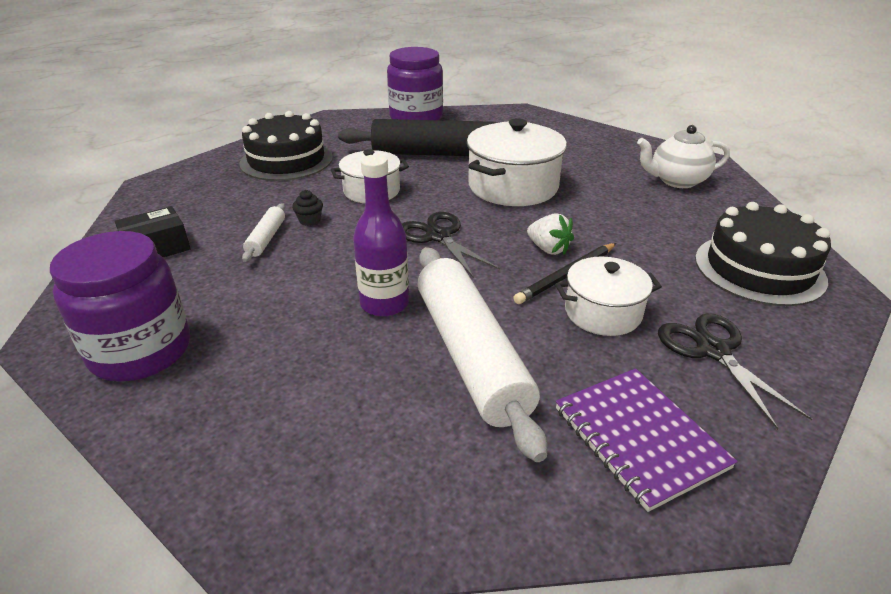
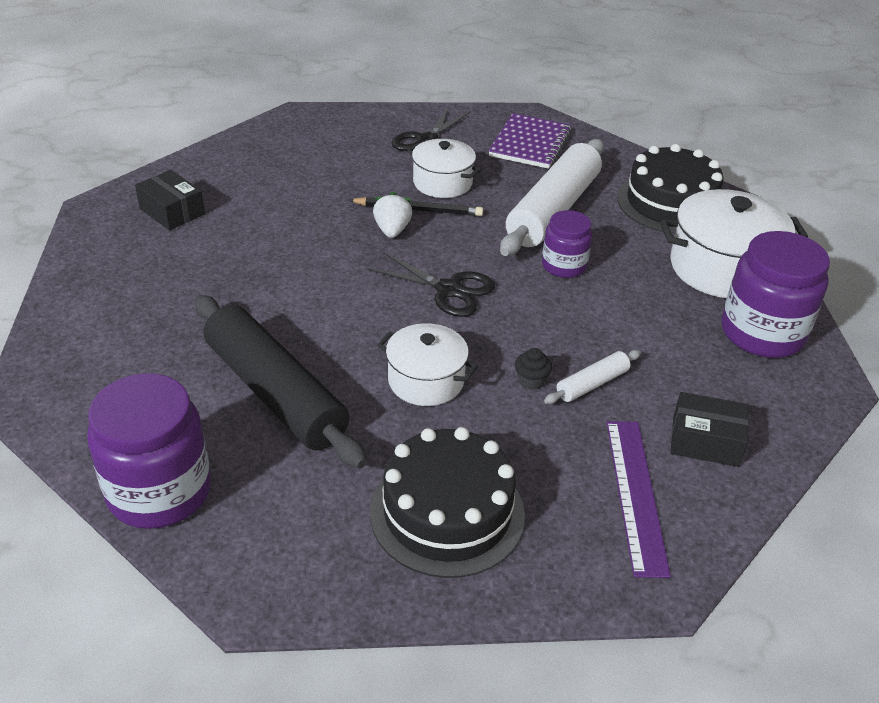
camera: 135 degrees left, 5 degrees up
purple bottle [353,154,409,317] -> purple jar [542,210,592,278]
black scissors [402,212,500,278] -> black scissors turned 75 degrees counterclockwise [366,251,495,317]
white pot [467,119,567,206] -> white pot moved to [660,189,808,298]
white teapot [637,125,730,188] -> black box [135,170,205,230]
black cake [695,202,831,306] -> black cake moved to [617,144,724,234]
none -> purple ruler [607,421,671,578]

